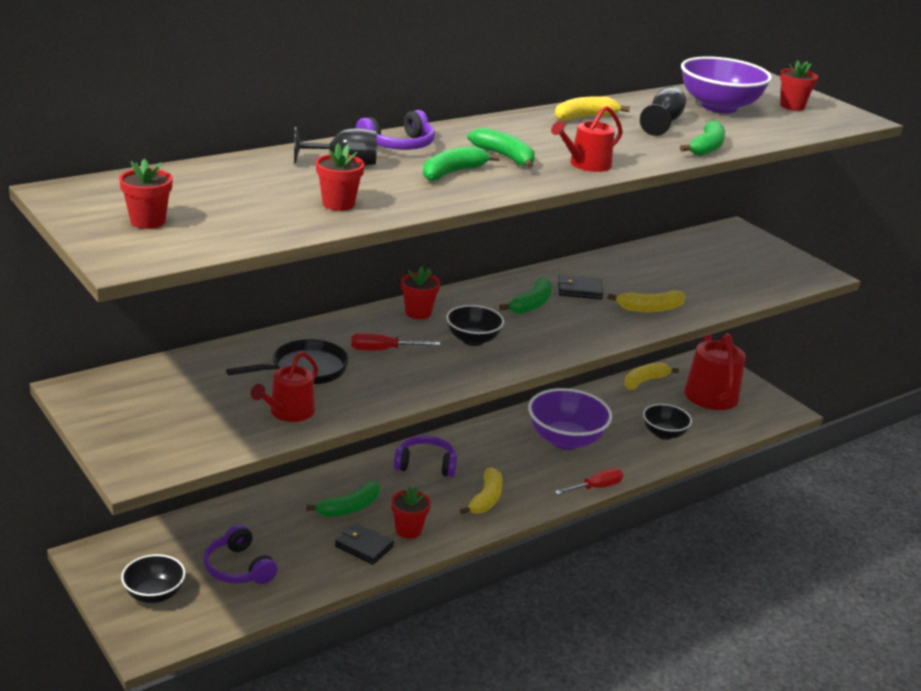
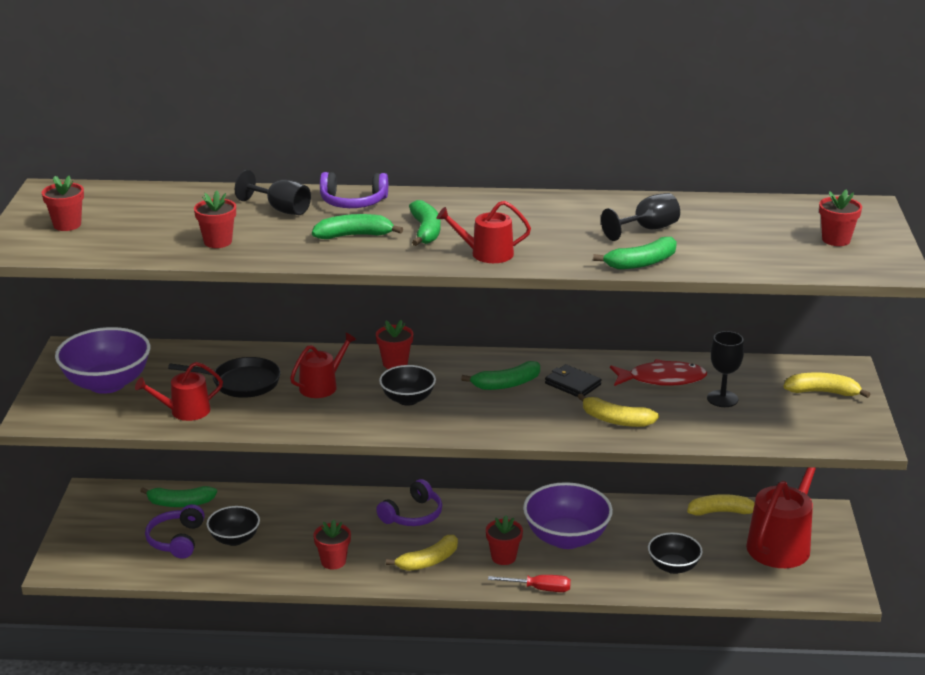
camera: 40 degrees right, 0 degrees up
black bowl [121,554,186,603] -> black bowl moved to [207,506,260,546]
green banana [306,481,380,517] -> green banana moved to [140,486,217,507]
black wallet [335,523,394,565] -> none
red screwdriver [351,333,440,350] -> red watering can [290,333,357,398]
purple headphones [394,436,457,477] -> purple headphones turned 90 degrees clockwise [376,479,442,526]
yellow banana [555,96,630,121] -> yellow banana moved to [783,372,870,398]
purple bowl [681,56,772,113] -> purple bowl moved to [55,327,150,394]
none -> red flower pot [486,515,523,565]
none -> red fish [610,359,707,386]
none -> black goblet [707,331,744,407]

